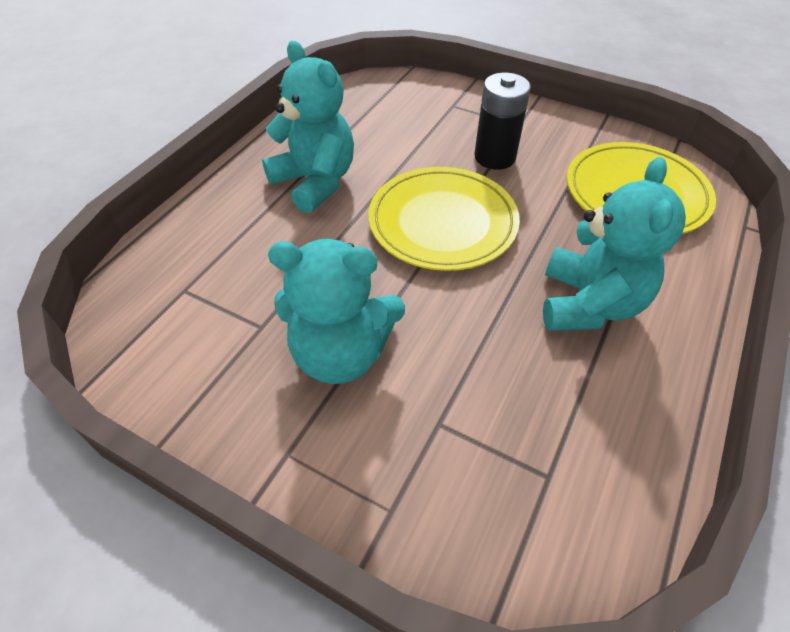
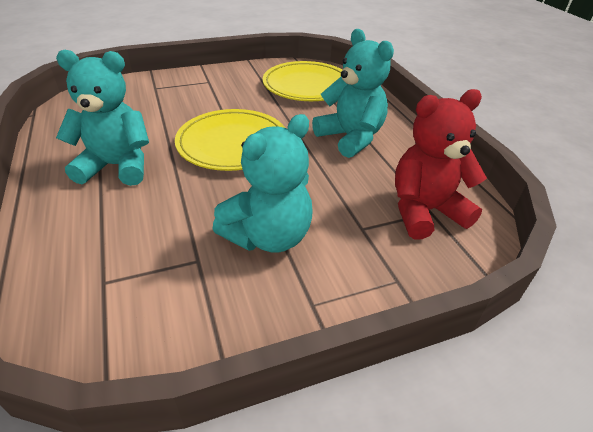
camera: 50 degrees left, 10 degrees down
black battery [474,73,531,169] -> none
none -> red teddy bear [395,89,487,239]

